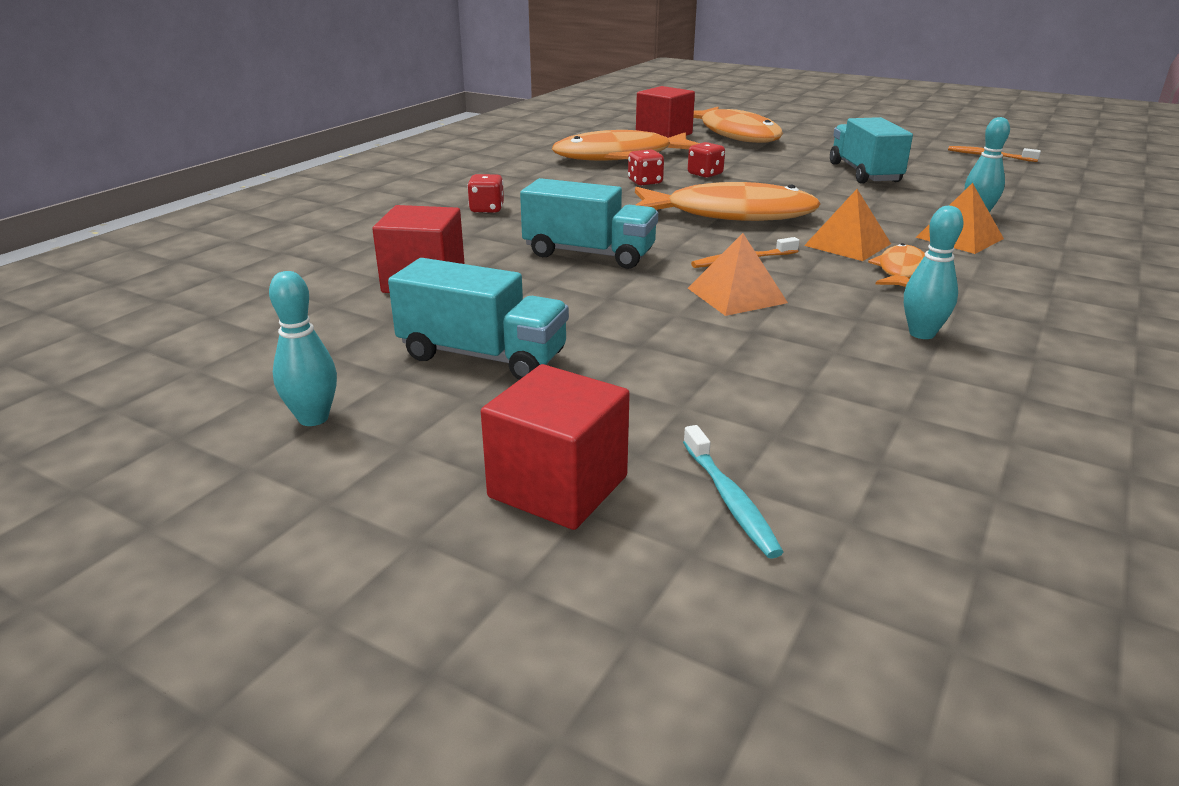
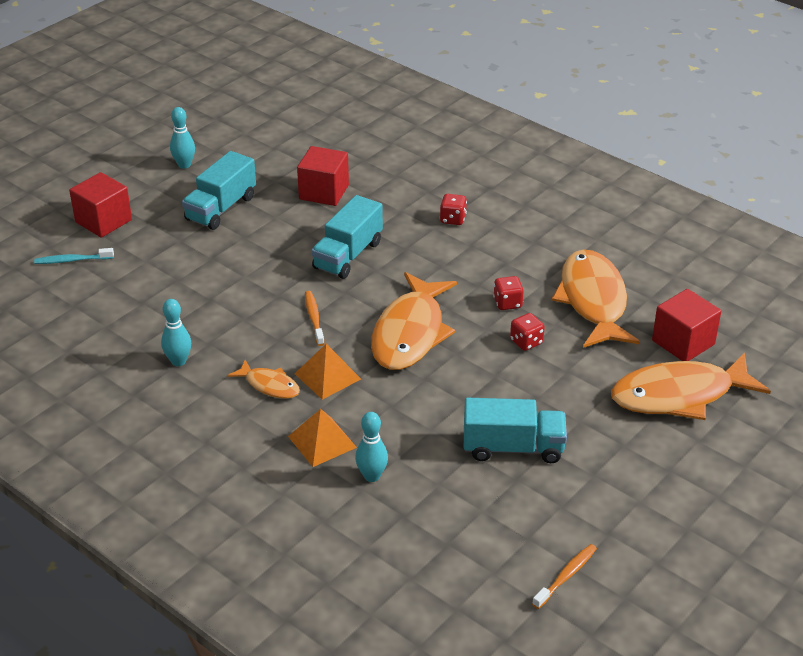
camera: 100 degrees right, 10 degrees up
orange pyramid [688,233,788,316] -> none

